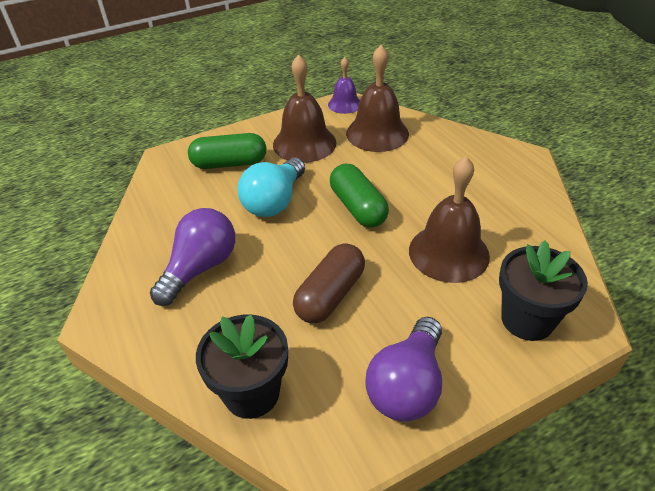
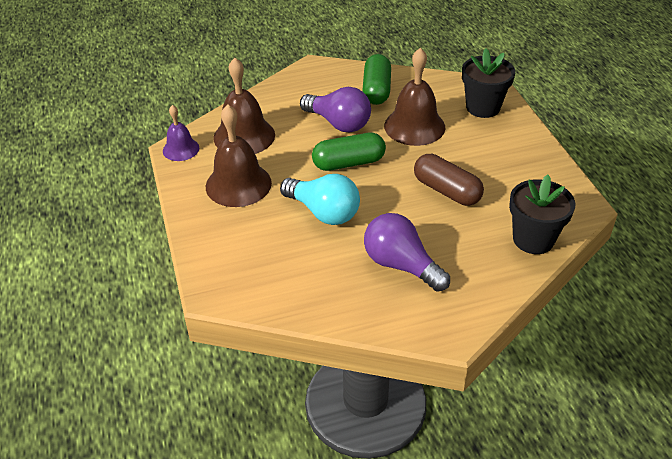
camera: 80 degrees left, 0 degrees up
green capsule [188,133,266,169] -> green capsule moved to [362,54,391,105]
purple light bulb [366,317,442,422] -> purple light bulb moved to [300,87,371,132]

